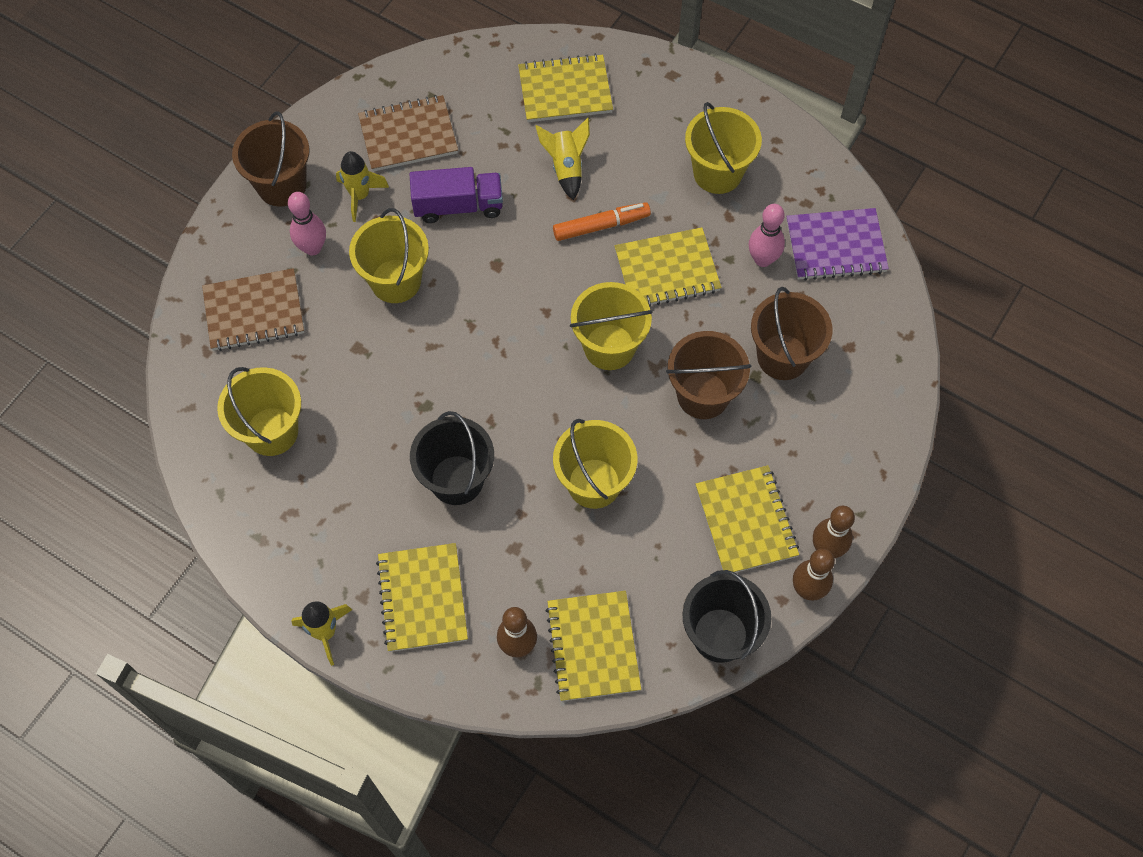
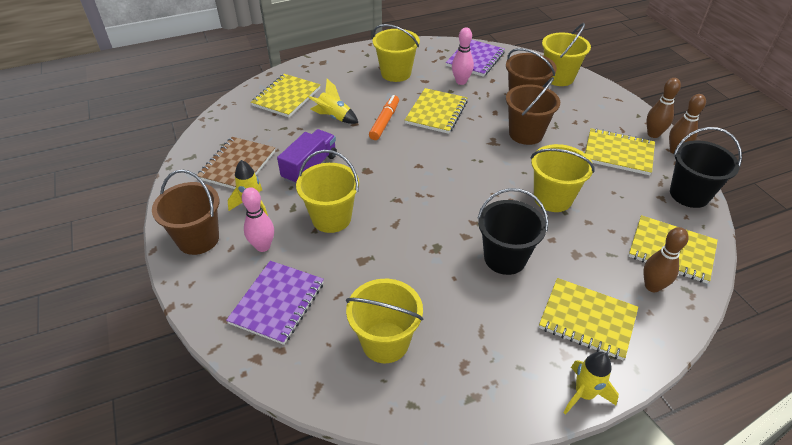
camera: 55 degrees left, 20 degrees down
brown notebook [202,268,304,351] -> purple notebook [226,261,324,345]
yellow bucket [570,282,653,370] -> yellow bucket moved to [542,23,591,86]

